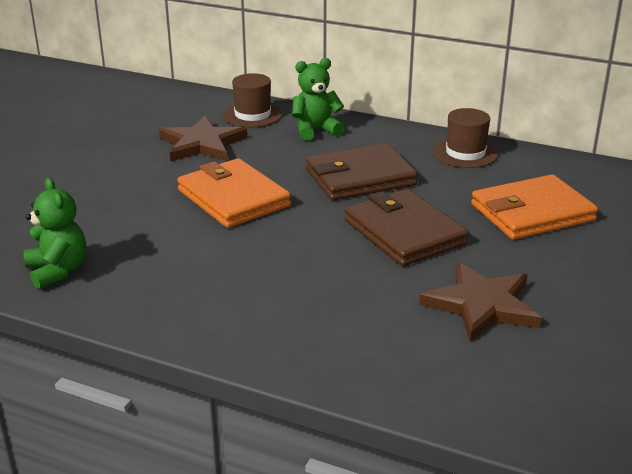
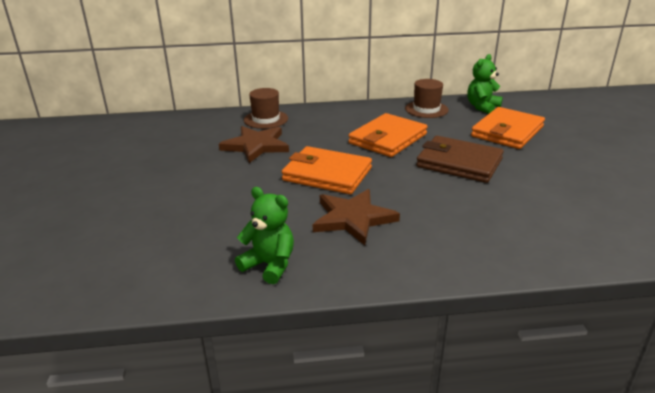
camera: 30 degrees left, 0 degrees up
green teddy bear [292,58,344,141] -> green teddy bear moved to [467,54,503,114]
brown wallet [306,143,418,201] -> orange wallet [348,113,428,157]
brown star [419,262,542,342] -> brown star moved to [313,189,400,245]

